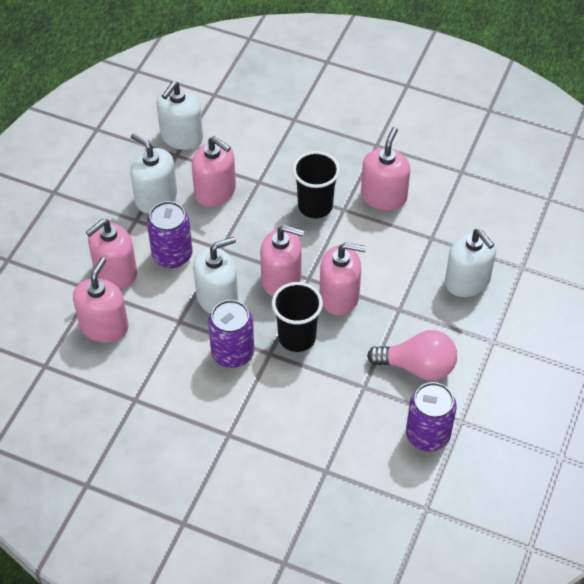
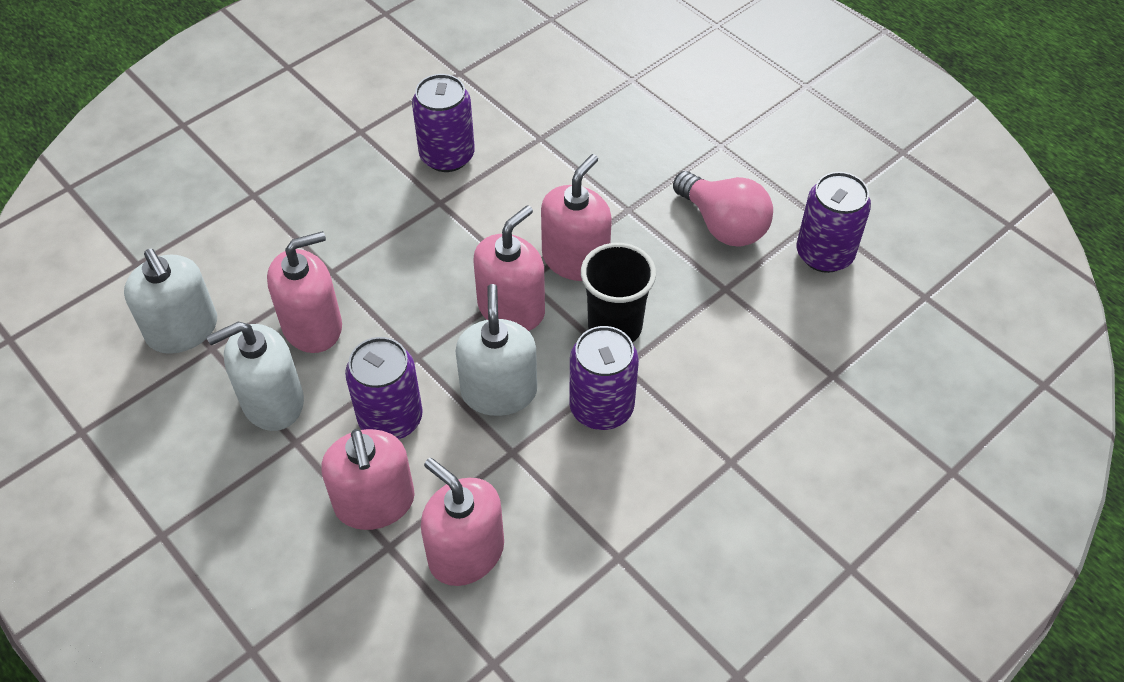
camera: 65 degrees left, 0 degrees up
black cup [293,151,340,218] -> none
pink soap dispenser [361,127,410,211] -> purple can [412,74,475,172]
pink light bulb [367,330,457,381] -> pink light bulb turned 105 degrees clockwise [673,171,773,246]
white soap dispenser [445,229,496,297] -> none

